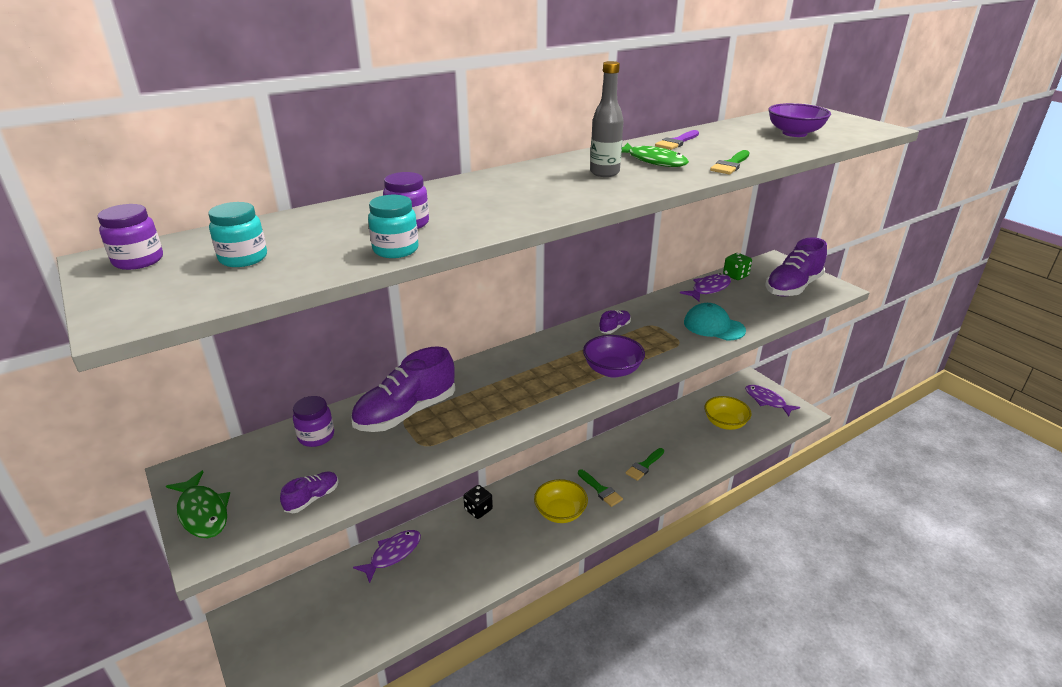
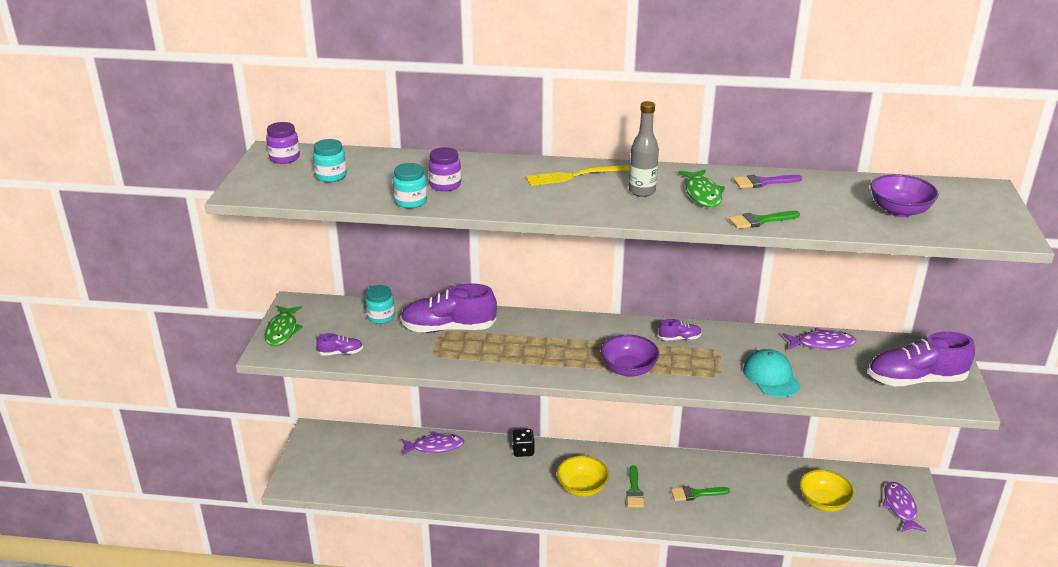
camera: 40 degrees right, 0 degrees up
purple jar [293,396,334,447] -> turquoise jar [365,285,395,324]
green dice [723,253,752,280] -> none
none -> yellow fork [526,165,630,186]

